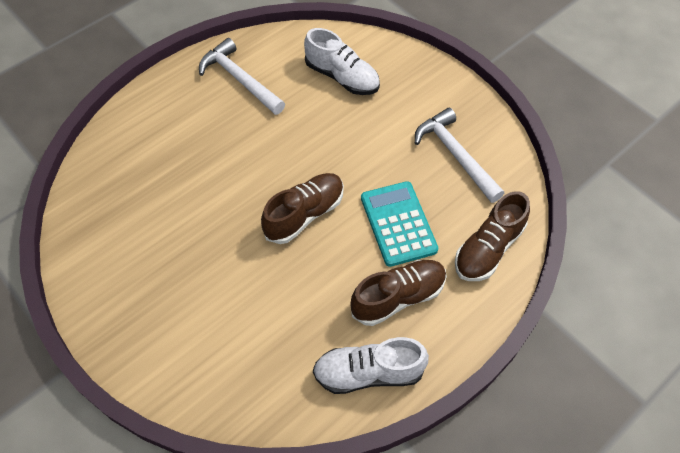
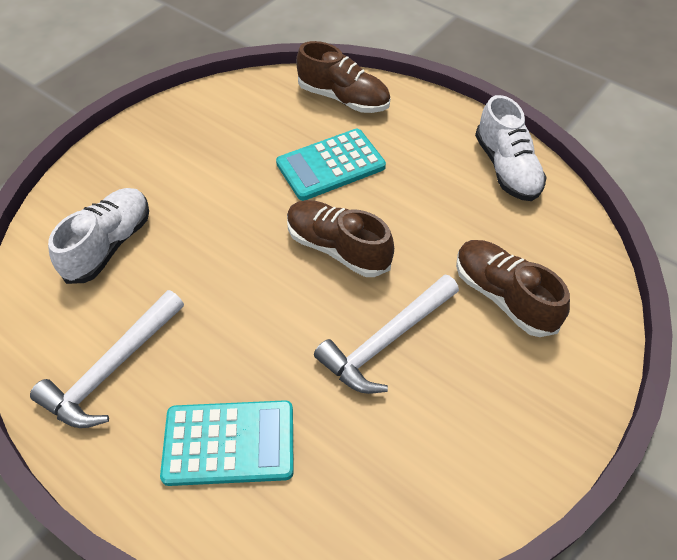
camera: 100 degrees left, 5 degrees down
brown shoe [350,260,447,326] -> brown shoe moved to [456,240,570,337]
white hammer [415,108,504,203] -> white hammer moved to [314,274,459,394]
none -> turquoise calculator [160,400,294,486]

